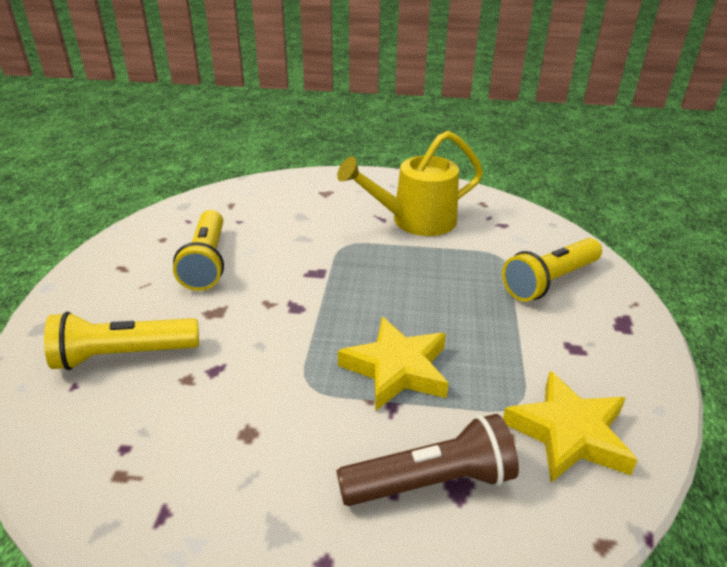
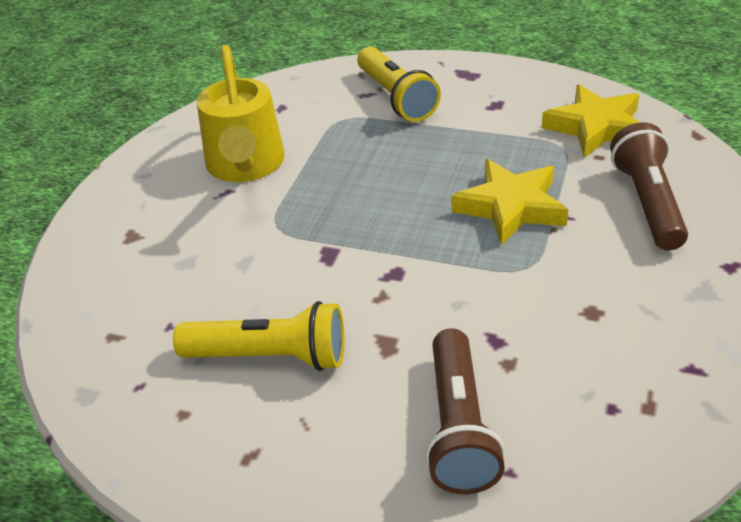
camera: 75 degrees left, 5 degrees up
yellow flashlight [44,312,199,370] -> brown flashlight [425,328,505,494]

